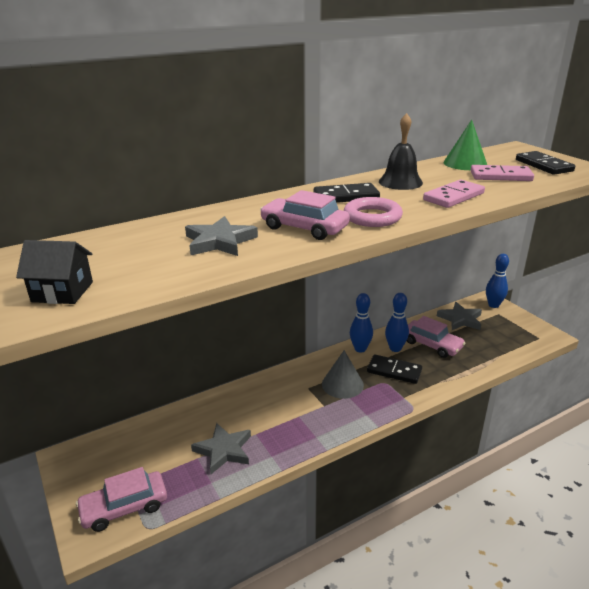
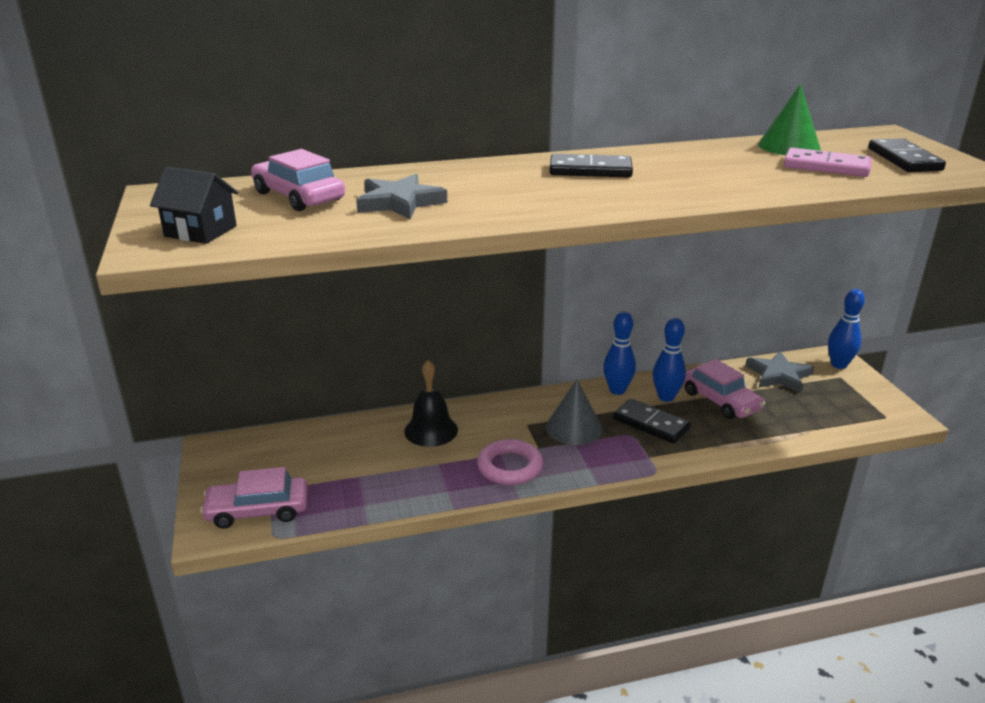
camera: 15 degrees right, 0 degrees up
grey star [191,423,251,474] -> none
pink car [260,190,350,240] -> pink car moved to [251,149,345,211]
pink ring [344,197,403,227] -> pink ring moved to [477,439,543,485]
black bell [379,113,423,190] -> black bell moved to [404,360,458,447]
pink domino [423,180,485,208] -> none

